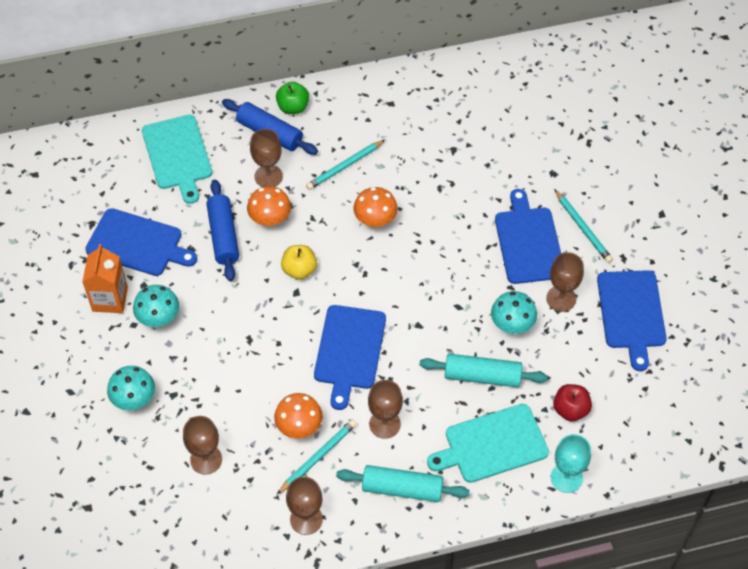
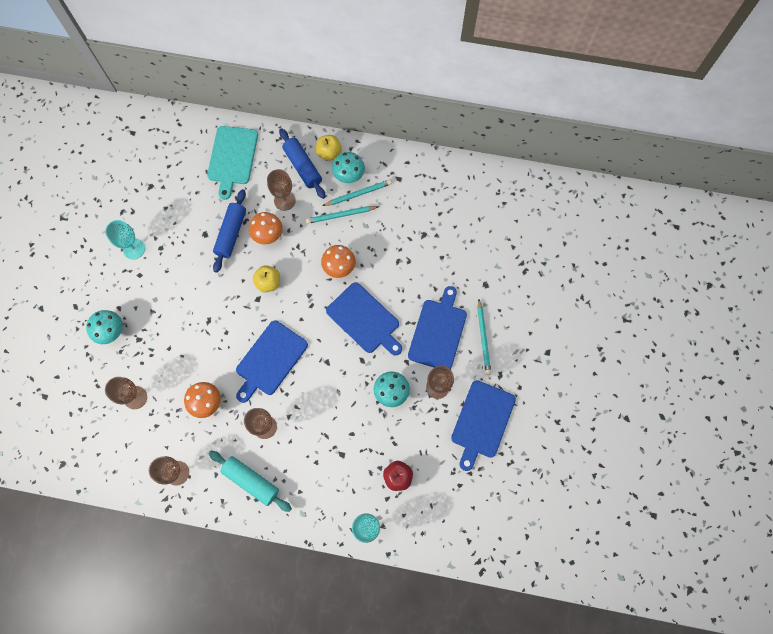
camera: 25 degrees right, 15 degrees up
orange carton [82,244,128,313] -> turquoise goblet [105,220,145,259]
blue cutting board [85,208,197,276] -> blue cutting board moved to [326,282,402,356]
turquoise mushroom [133,285,179,327] -> turquoise mushroom moved to [332,152,365,183]
green apple [276,82,309,114] -> yellow apple [316,135,342,161]
turquoise pencil [277,420,357,494] -> turquoise pencil moved to [322,180,392,206]
turquoise rolling pin [419,354,548,388] -> none
turquoise cutting board [427,404,549,483] -> none

